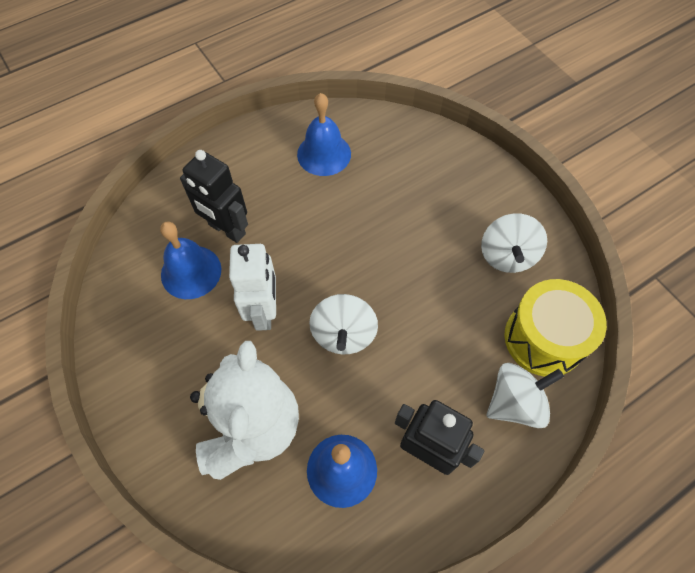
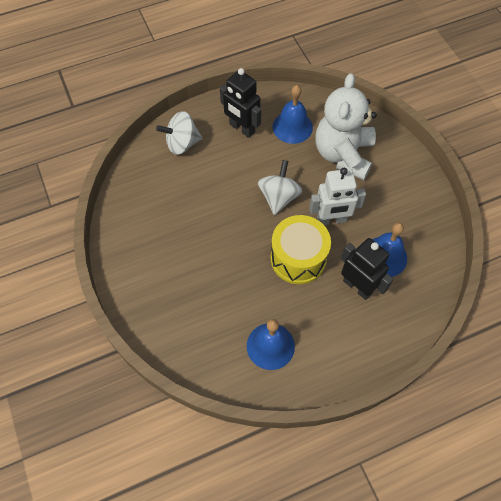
camera: 170 degrees left, 0 degrees up
white robot [229,244,276,331] -> white robot turned 105 degrees counterclockwise [309,168,366,225]
white spinning top [481,213,547,273] -> none
yellow drum [504,279,607,377] -> yellow drum moved to [271,215,331,284]

